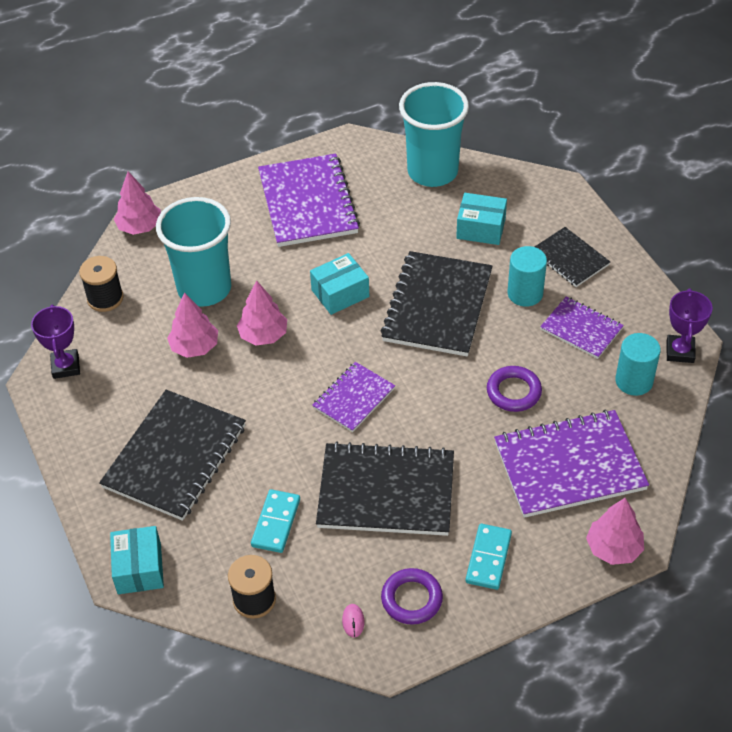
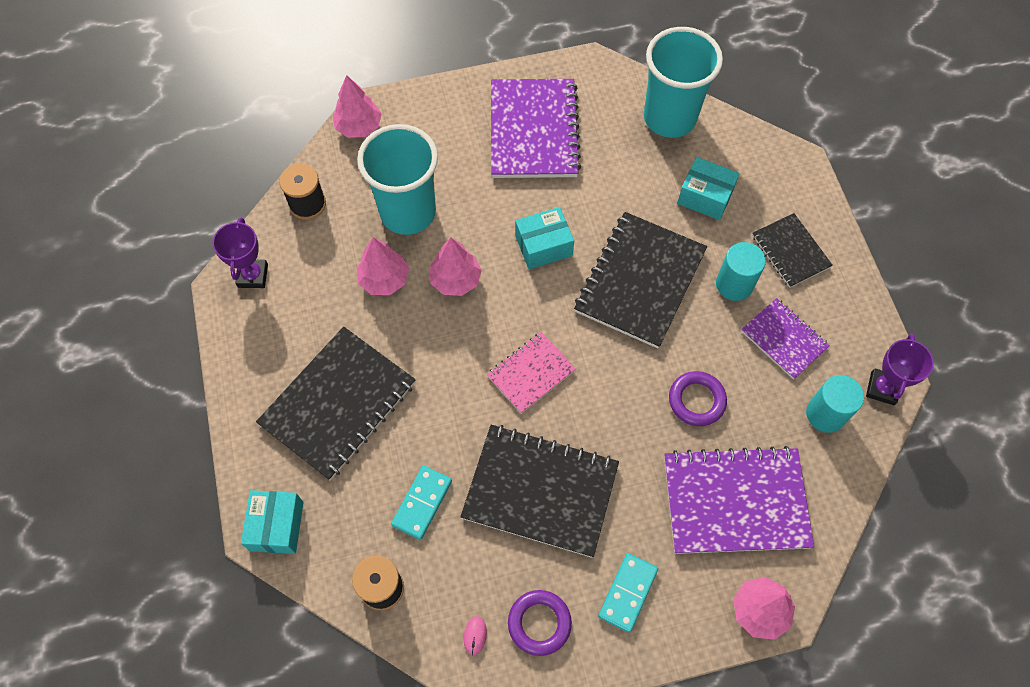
camera: 10 degrees right, 15 degrees up
purple notebook [312,362,395,432] -> pink notebook [487,332,576,414]

